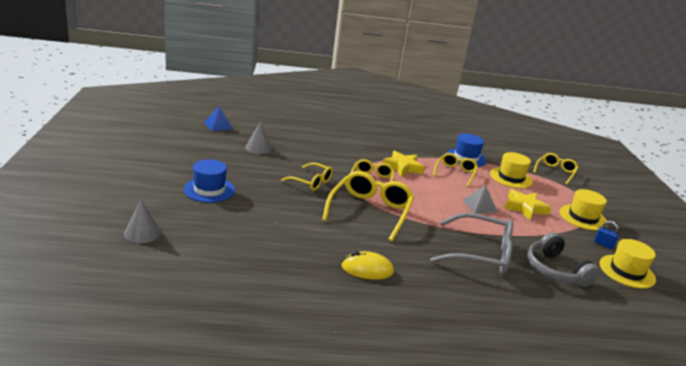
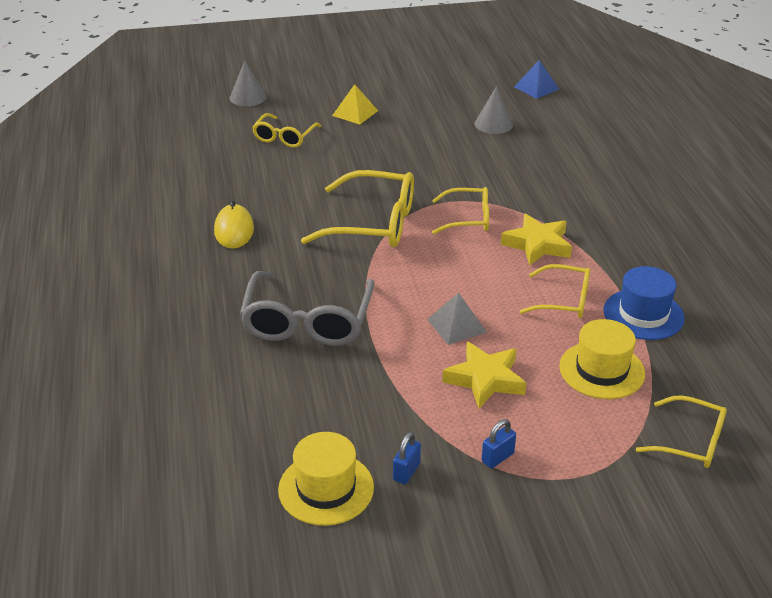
camera: 85 degrees right, 10 degrees up
blue hat [184,159,235,203] -> yellow pyramid [332,84,378,124]
yellow glasses [281,163,333,191] -> yellow glasses moved to [252,113,322,148]
grey headphones [527,232,600,287] -> none
yellow hat [560,189,608,230] -> blue padlock [482,419,516,468]

